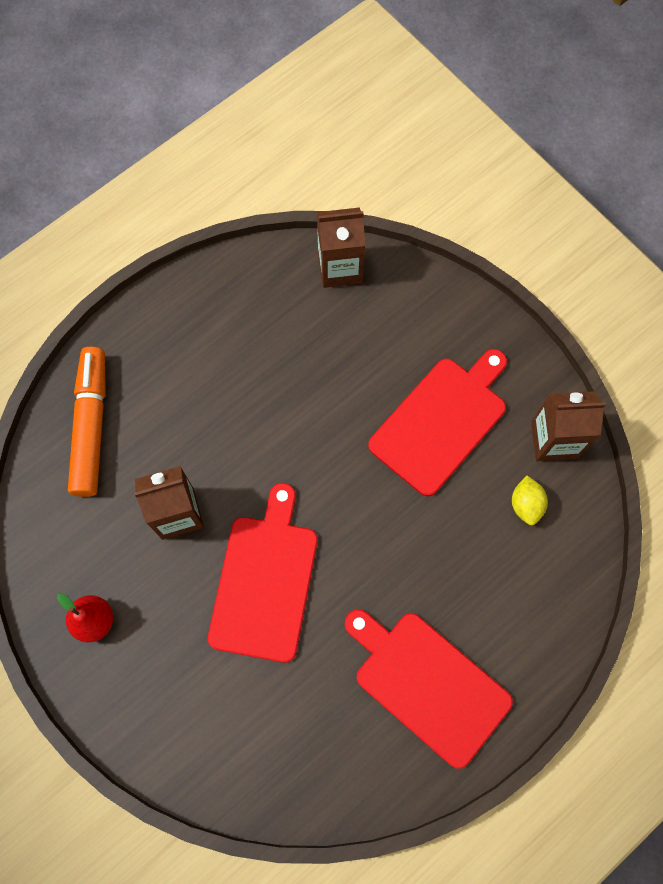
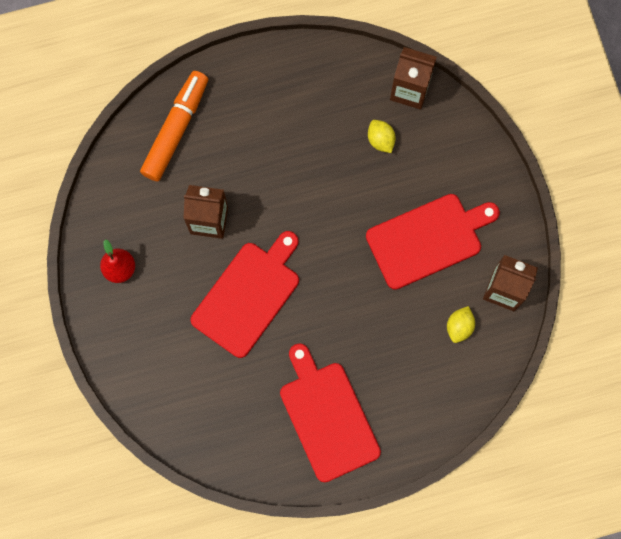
camera: 25 degrees right, 5 degrees up
none -> yellow lemon [368,120,396,153]

